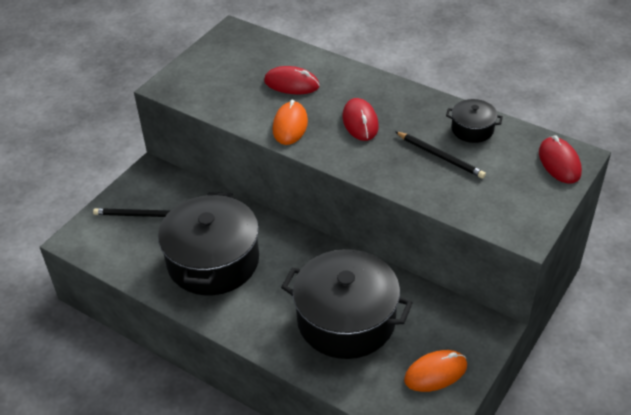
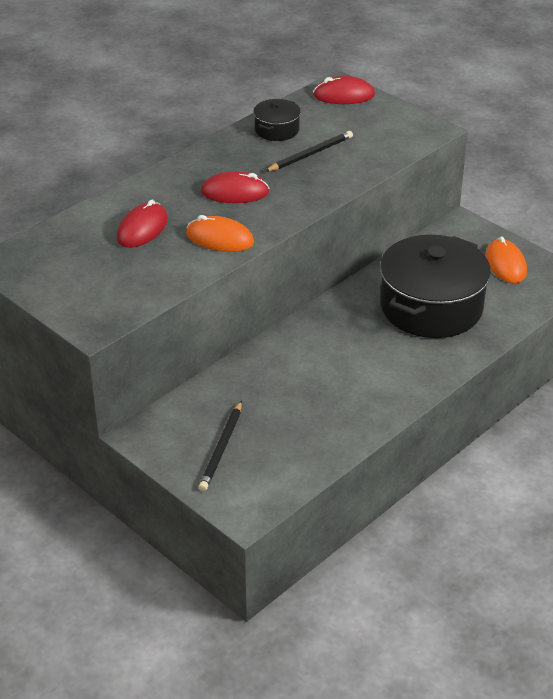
camera: 80 degrees left, 5 degrees down
black pot [158,192,259,295] -> none

